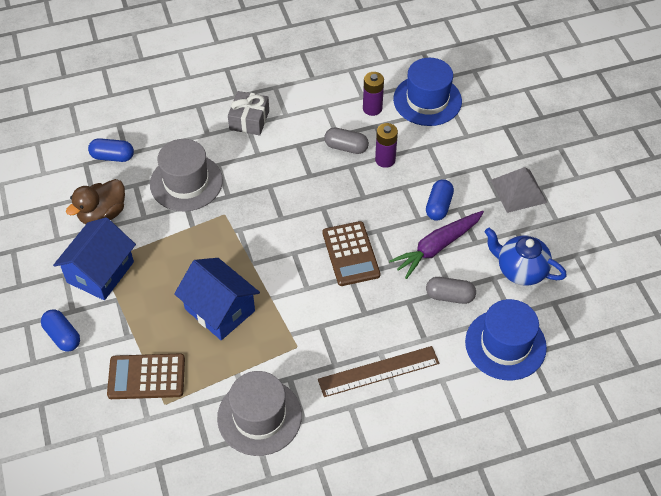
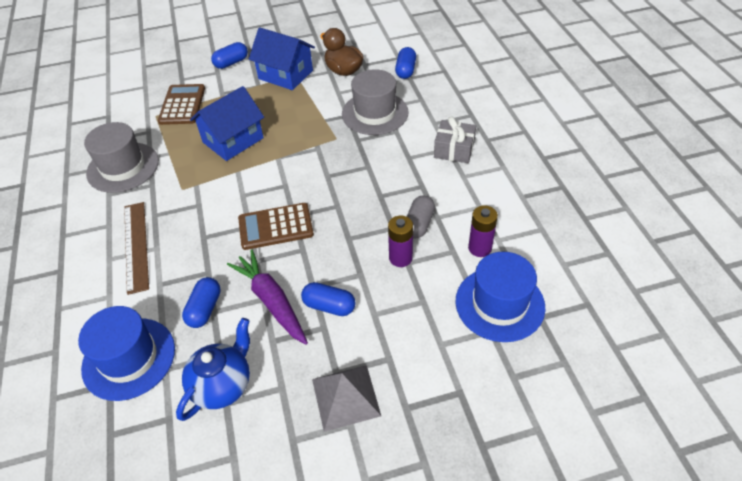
camera: 95 degrees right, 5 degrees down
grey capsule [426,277,476,304] -> blue capsule [182,277,221,328]

